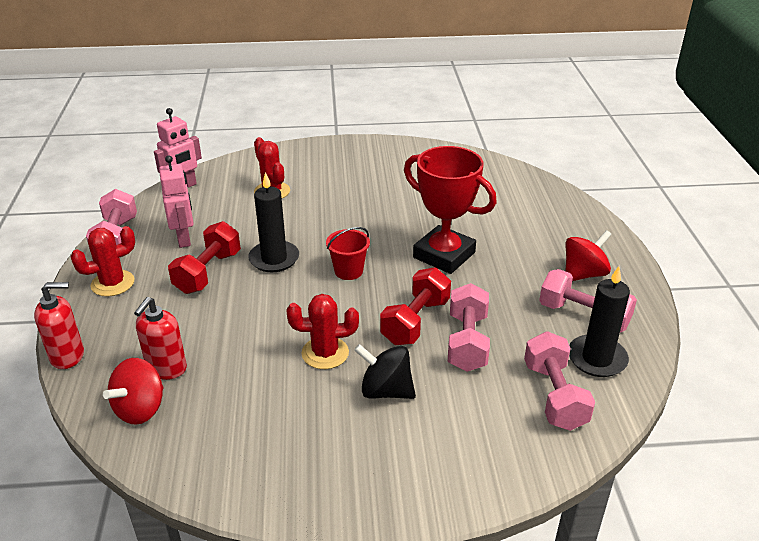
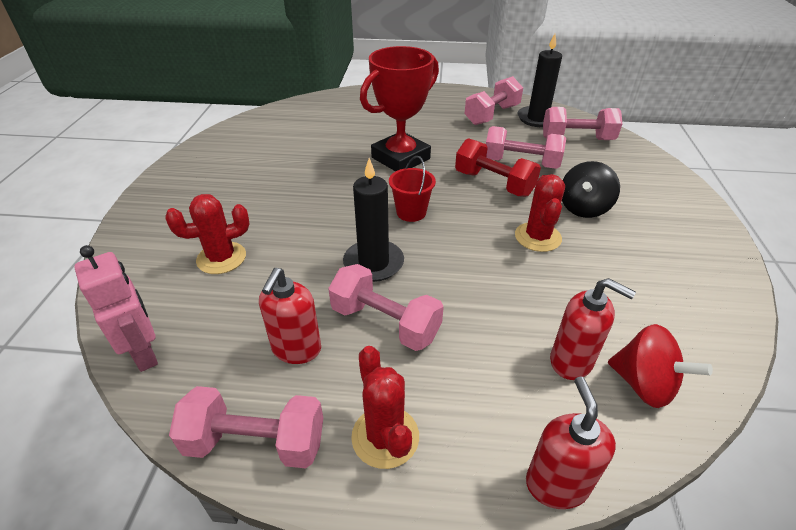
camera: 80 degrees left, 5 degrees up
pink robot [159,155,194,248] -> red soap dispenser [259,268,321,364]
red dumbbell [168,221,241,294] -> pink dumbbell [328,264,444,351]
red spinning top [566,230,612,281] -> none

